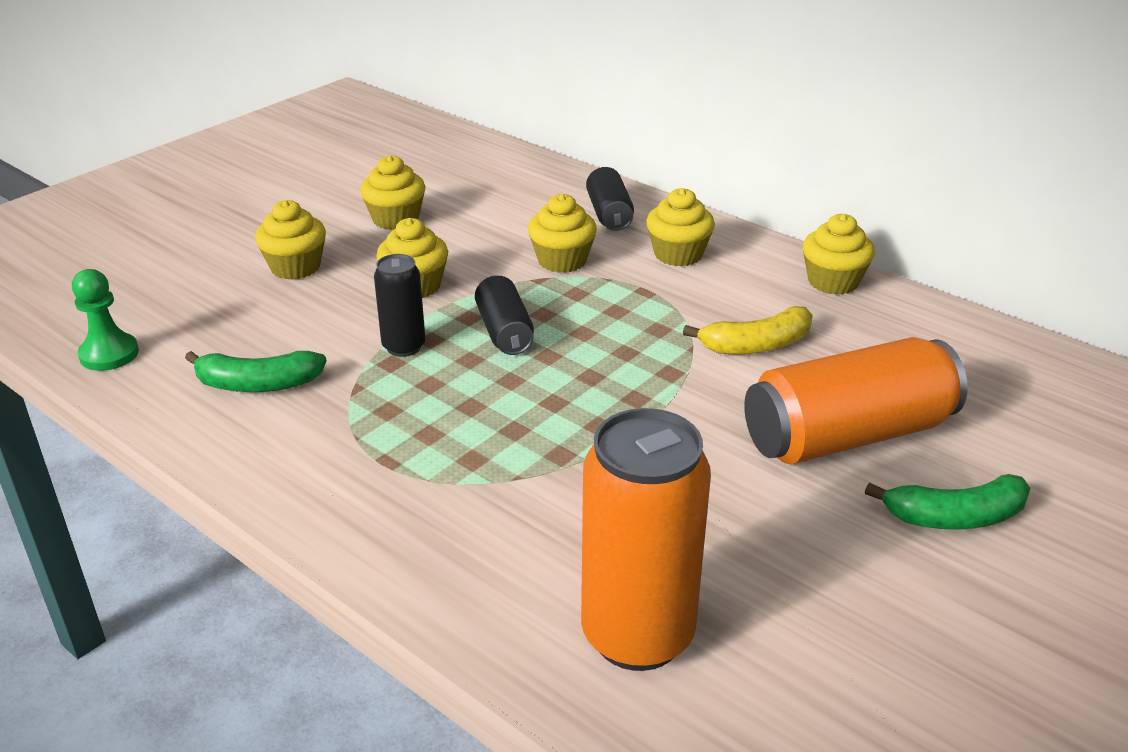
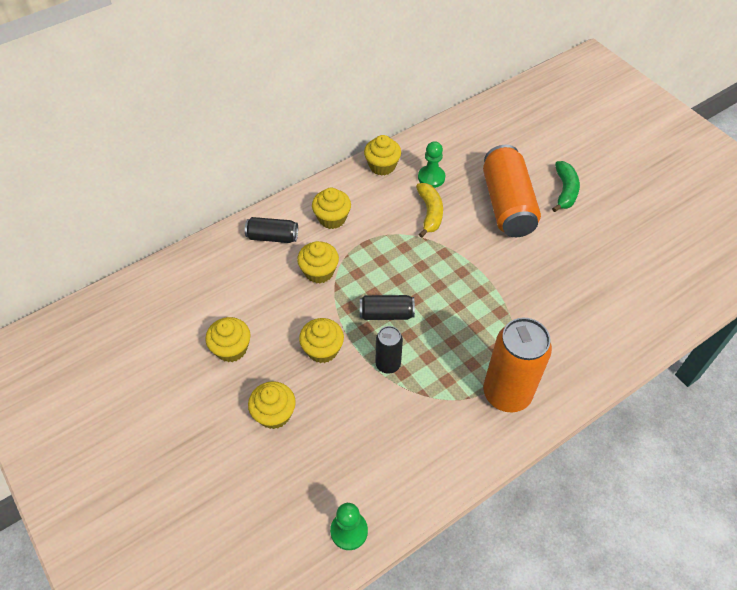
camera: 75 degrees left, 20 degrees up
green banana [185,351,327,392] -> none
orange can [581,408,711,671] -> orange can moved to [483,318,552,412]
none -> green pawn [418,141,445,188]

